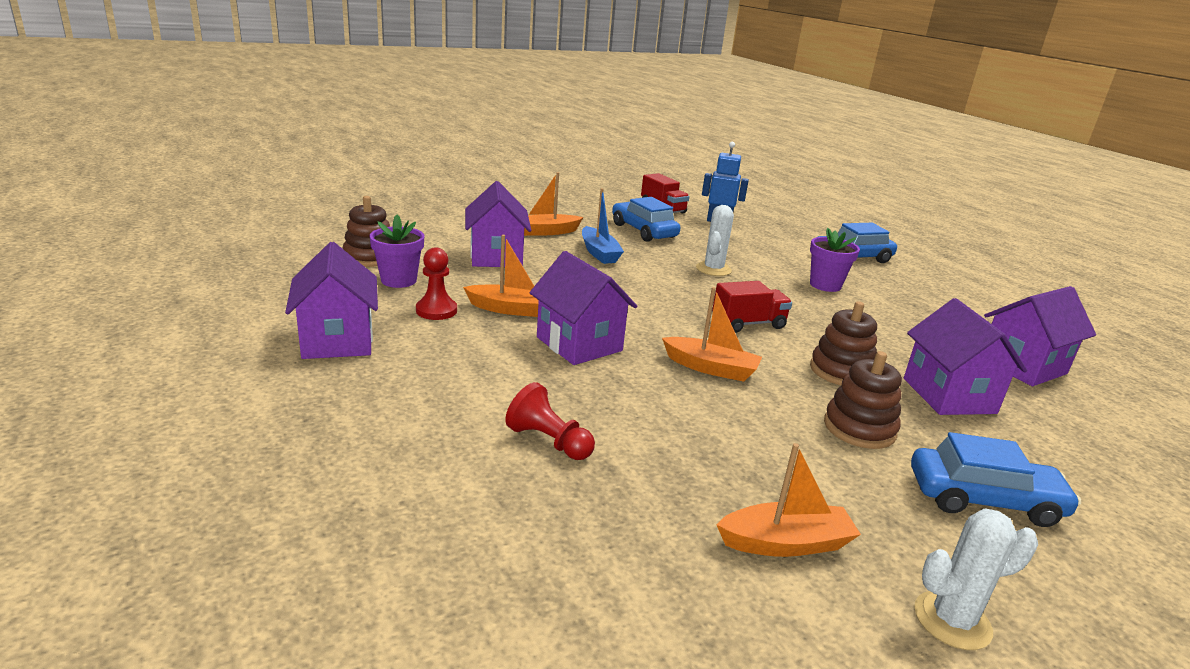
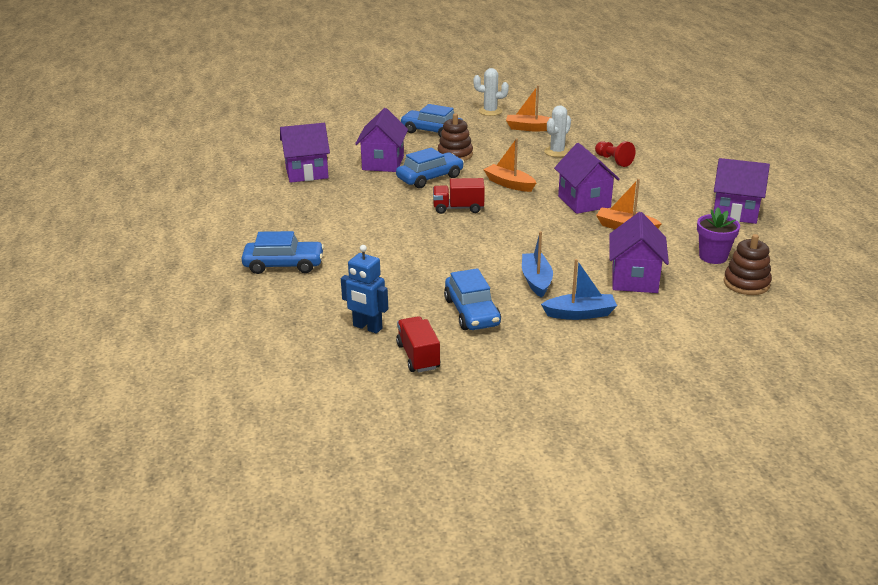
camera: 160 degrees left, 5 degrees up
purple house [285,242,378,359] -> purple house turned 75 degrees counterclockwise [714,158,770,224]
red pawn [416,247,457,320] -> none
orange boat [524,172,583,236] -> blue boat [541,259,617,320]
white cactus [696,205,734,276] -> white cactus moved to [544,105,571,157]
purple flower pot [810,228,860,292] -> none
brown stacking toy [810,301,877,386] -> blue car [396,148,464,188]

